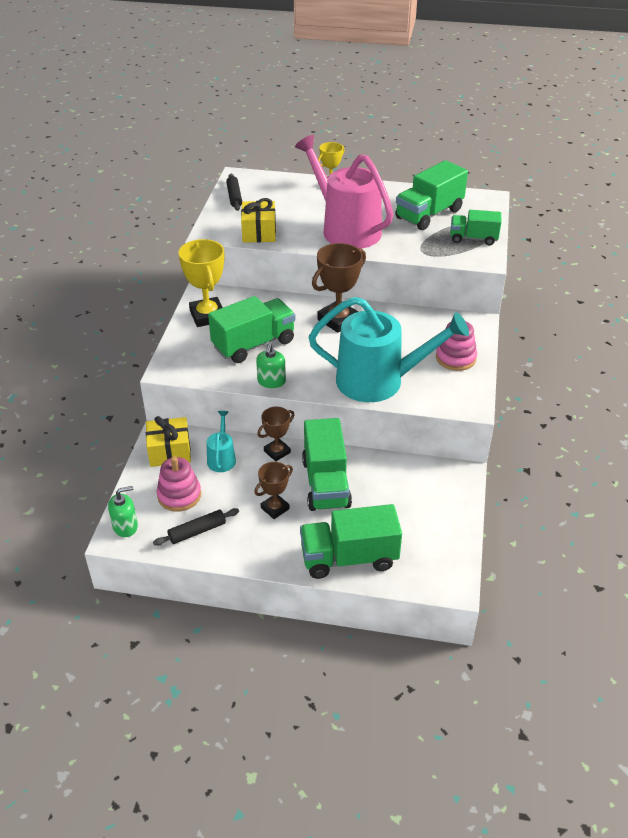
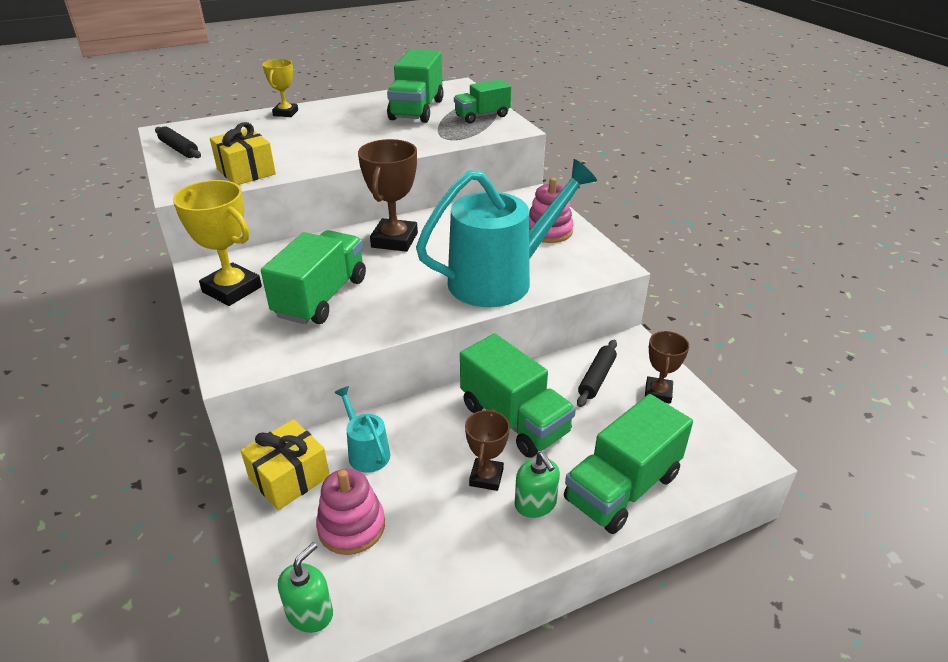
camera: 35 degrees left, 5 degrees down
black rolling pin [153,508,239,546] -> black rolling pin moved to [577,340,617,407]
green soap dispenser [256,343,286,388] -> green soap dispenser moved to [515,452,560,518]
brown trophy [257,407,294,461] -> brown trophy moved to [645,331,689,404]
pink watering can [295,135,393,249] -> none

